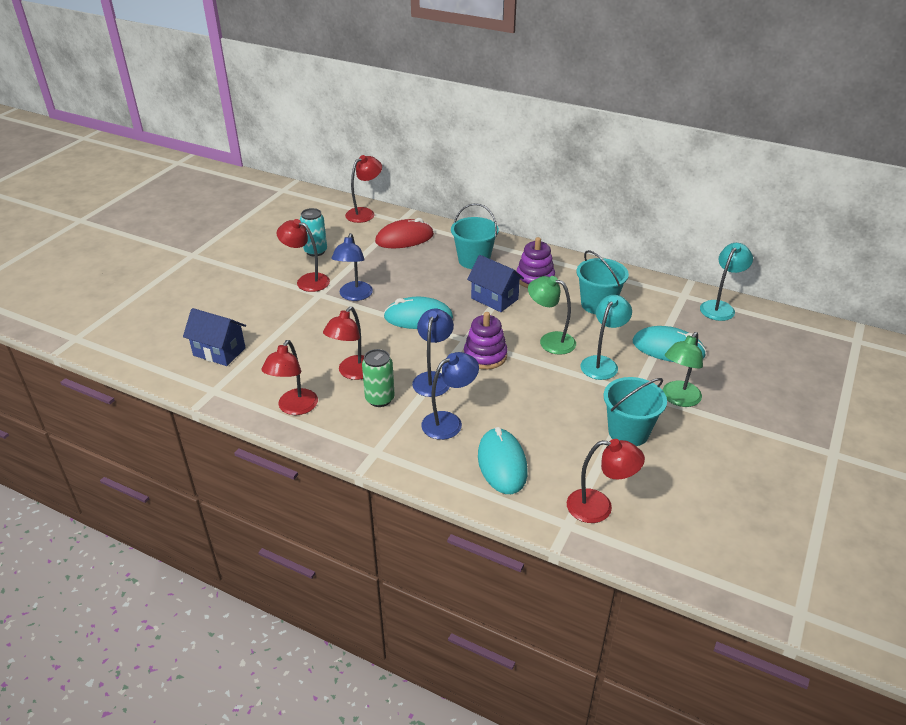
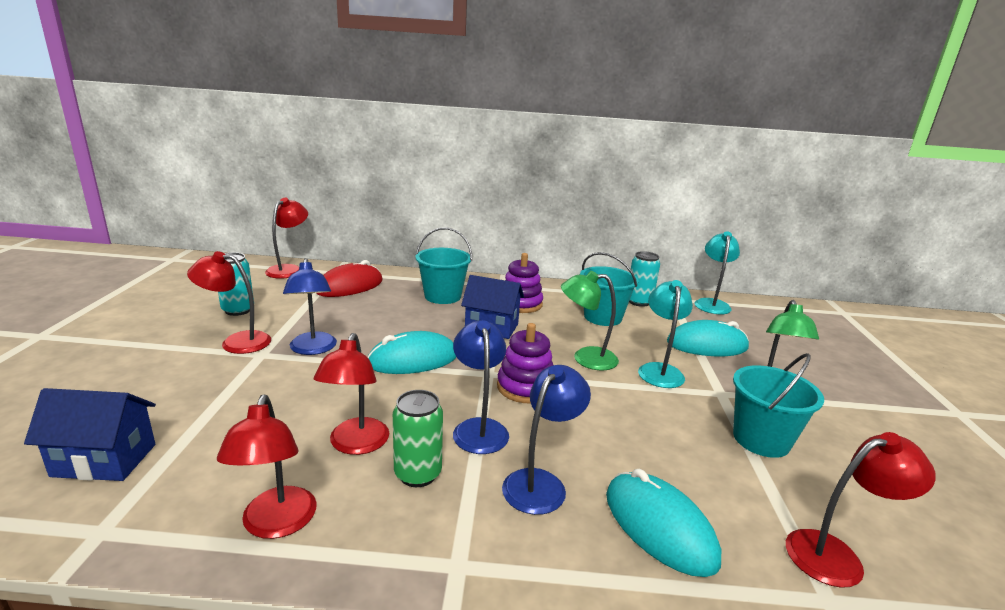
camera: 25 degrees left, 15 degrees down
none -> turquoise can [629,251,660,307]

